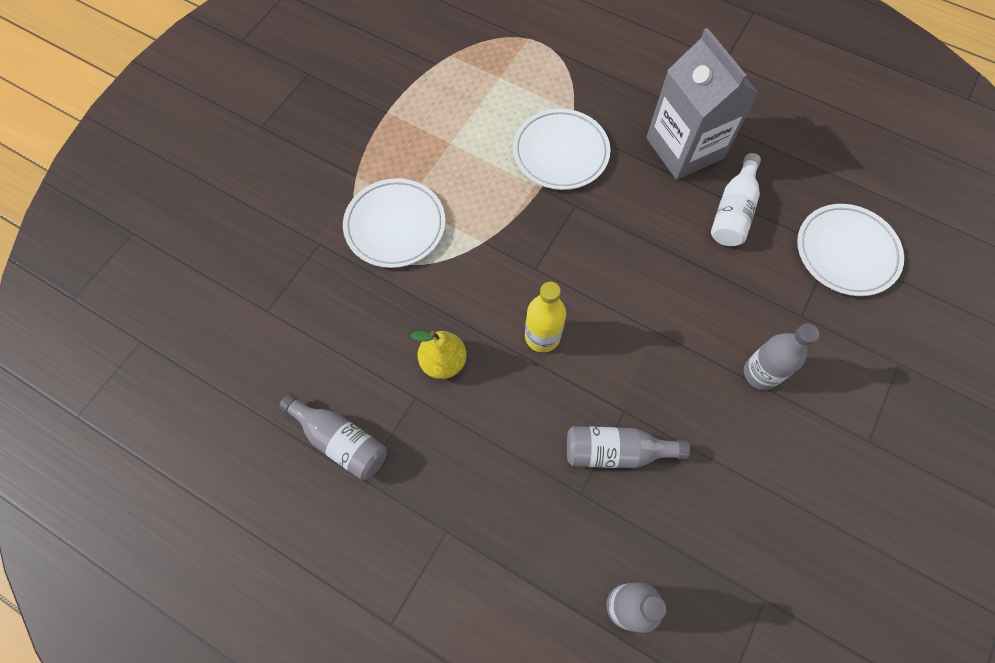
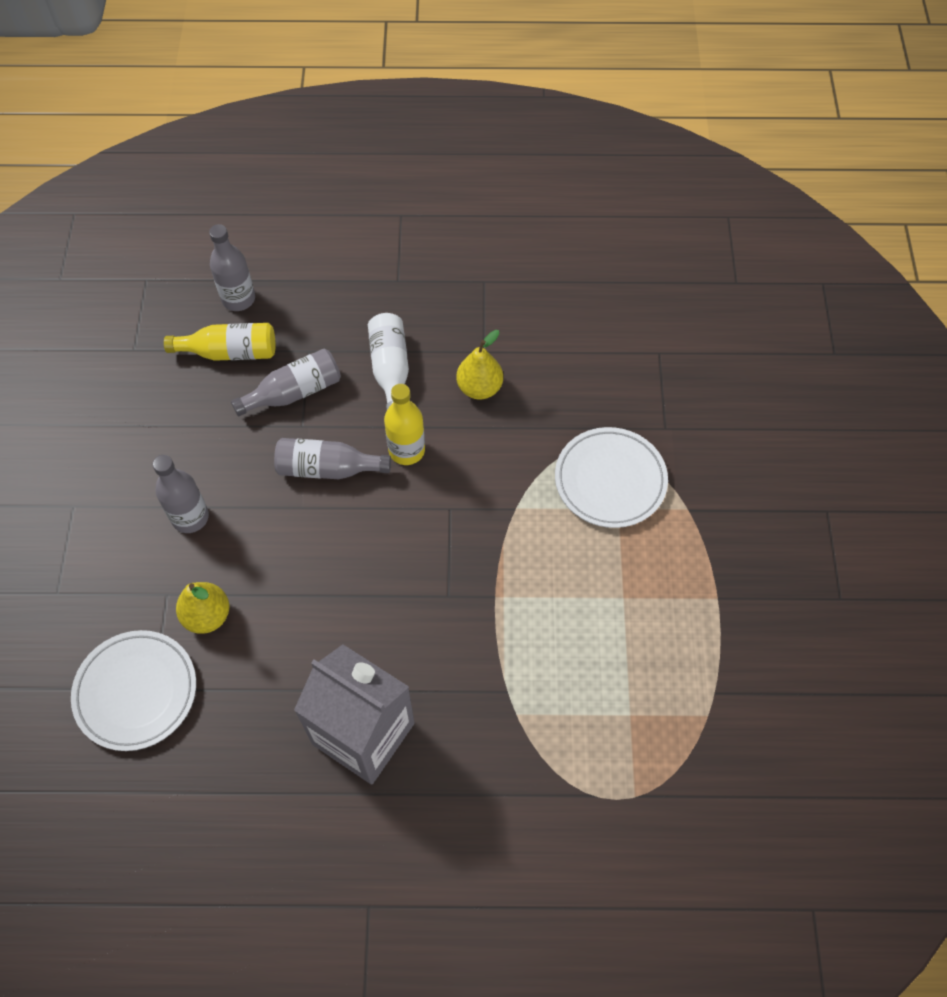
camera: 150 degrees right, 5 degrees down
grey bottle [279,394,387,480] -> grey bottle moved to [274,438,391,479]
white plate [513,109,610,190] -> none
white bottle [711,153,761,246] -> white bottle moved to [368,313,409,410]
none -> yellow bottle [164,323,275,361]
none -> yellow pear [176,582,229,634]

